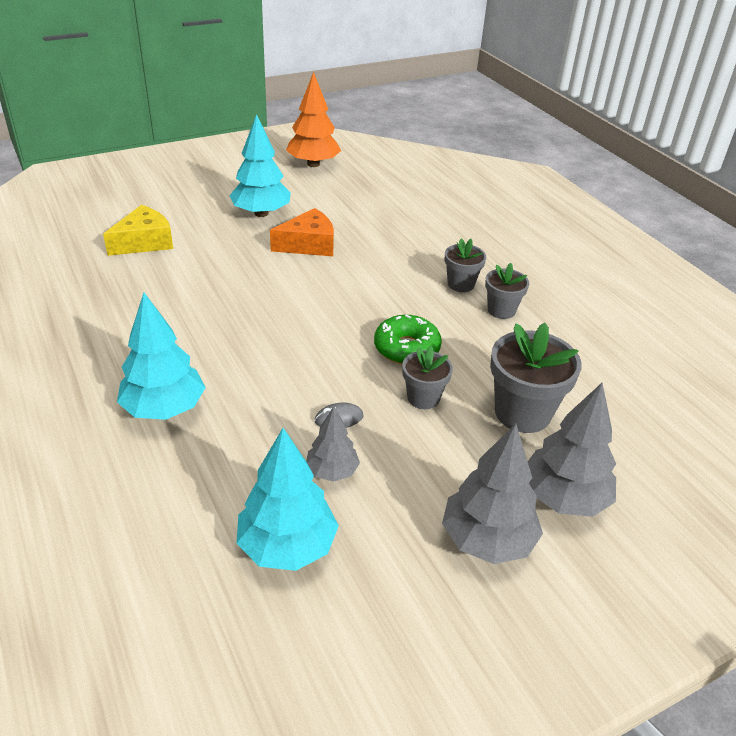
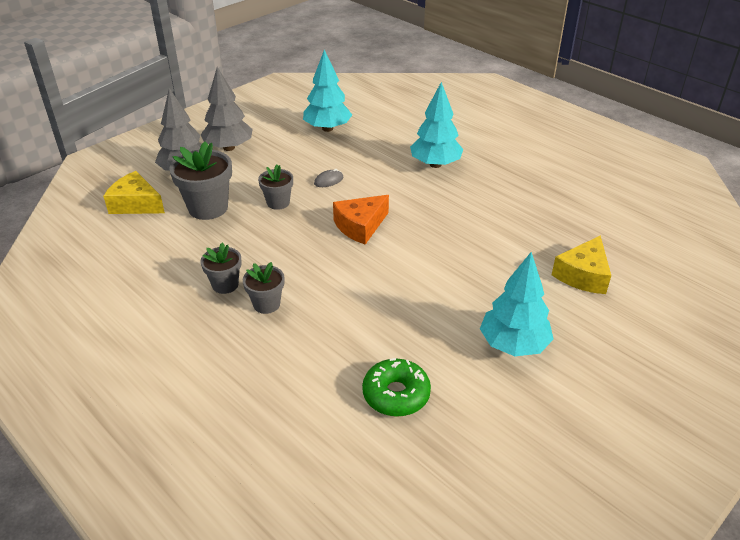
camera: 165 degrees right, 0 degrees up
orange cheese [270,208,334,256] -> orange cheese moved to [333,195,389,245]
orange tree [286,72,341,167] -> none
grey tree [306,406,360,481] -> none
green donut [374,315,442,364] -> green donut moved to [362,358,431,417]
none -> yellow cheese [103,171,165,214]

